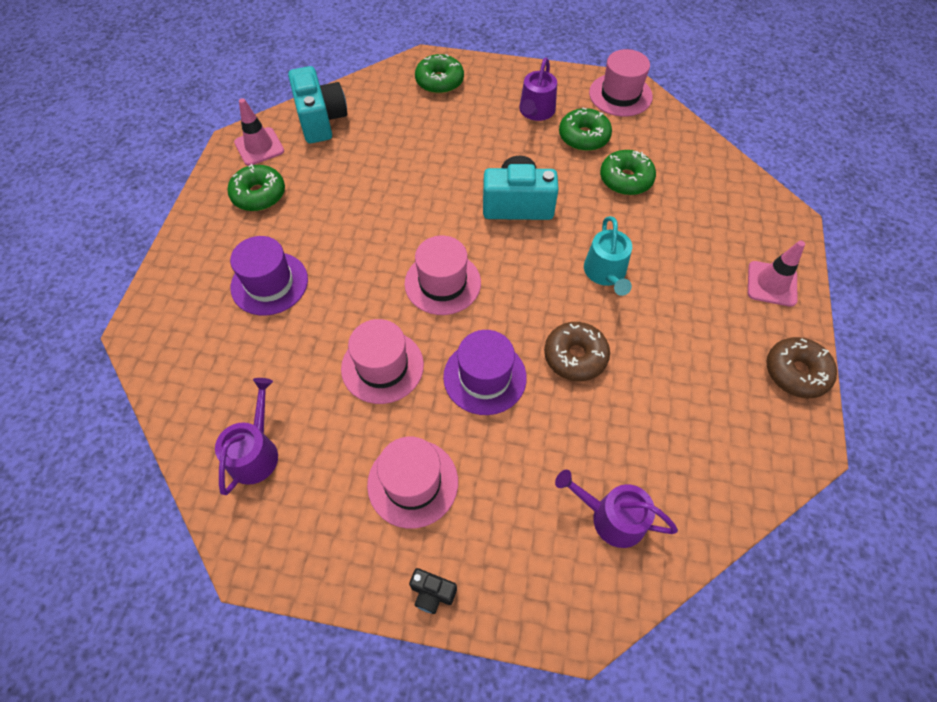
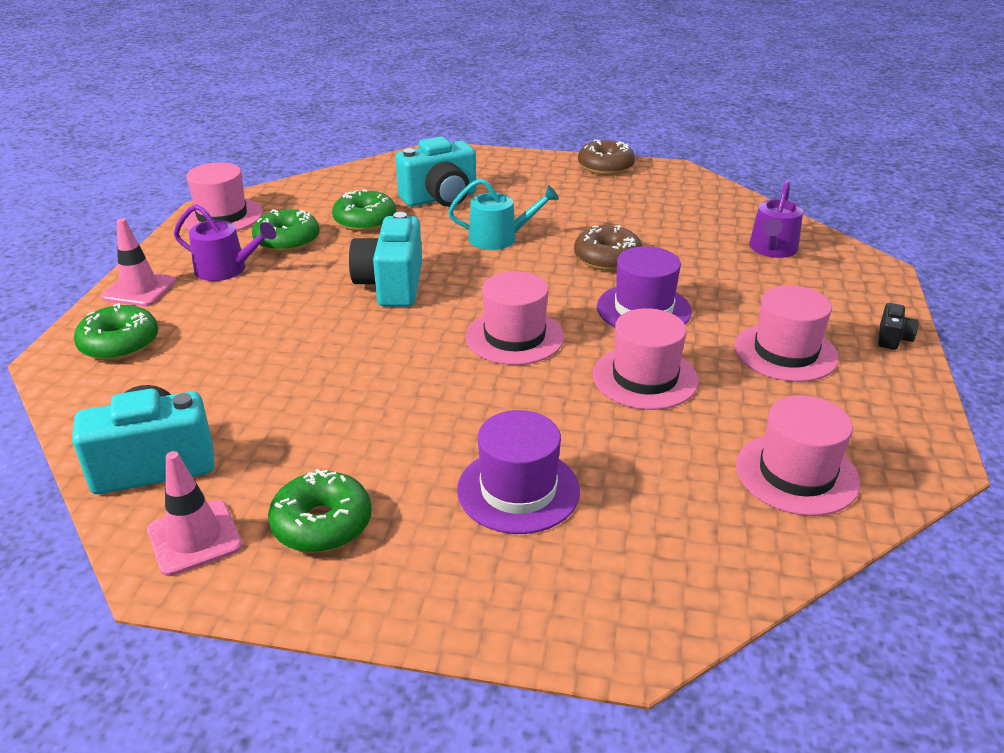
camera: 90 degrees left, 25 degrees down
purple watering can [215,378,278,495] -> pink hat [736,395,860,516]
pink traffic cone [748,240,805,307] -> pink traffic cone moved to [101,218,176,306]
none -> turquoise camera [396,136,476,207]

